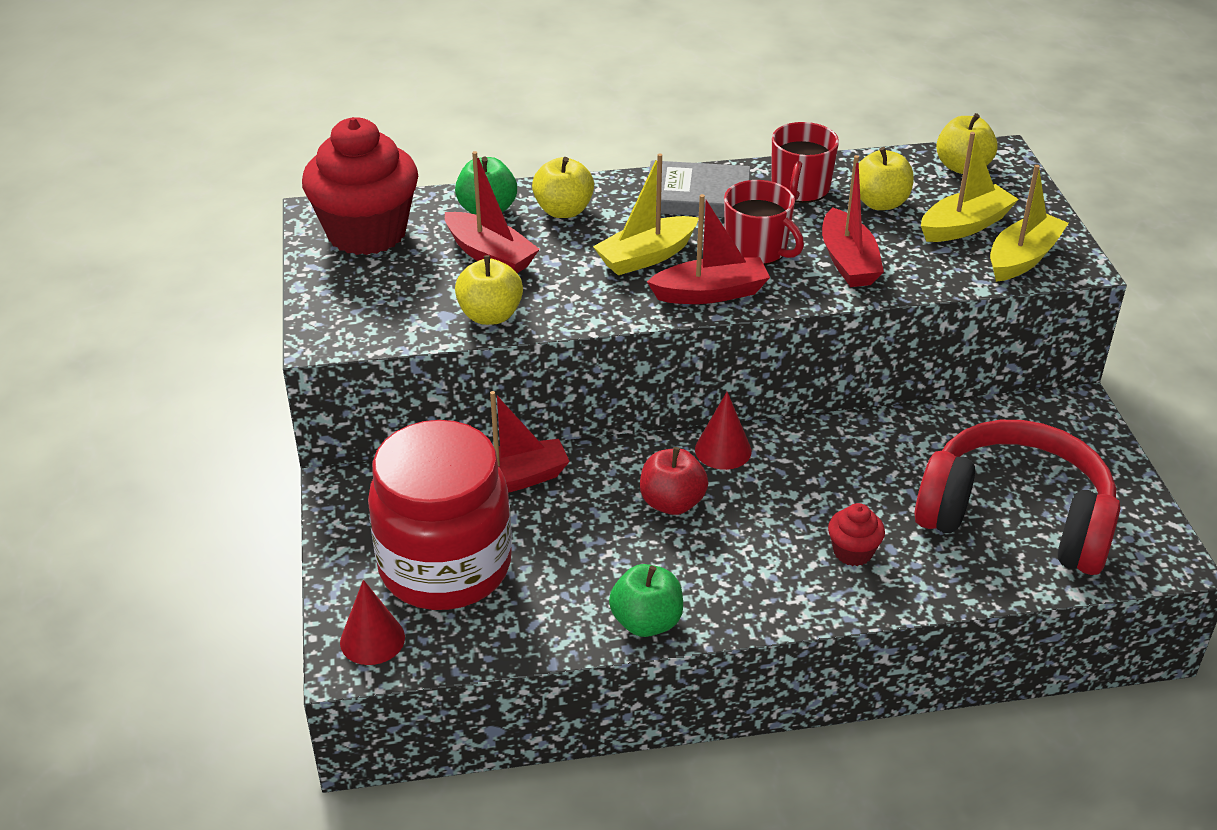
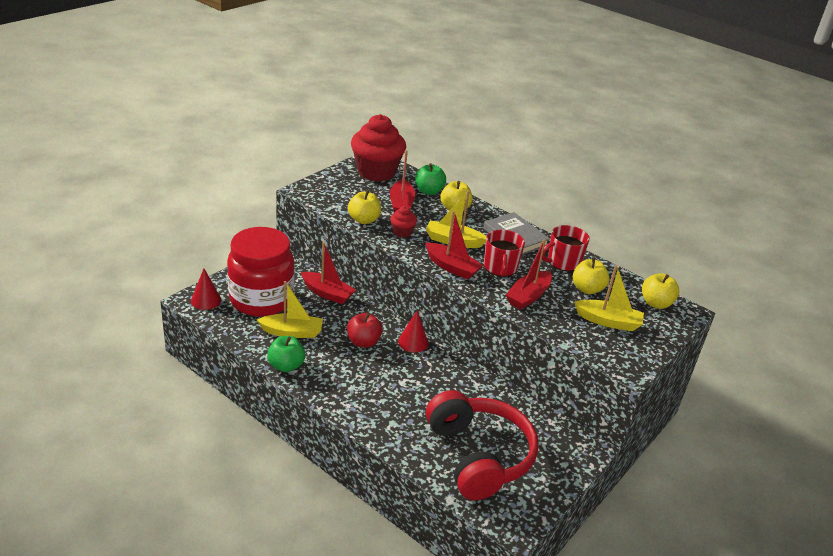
camera: 45 degrees right, 5 degrees down
red cupcake [828,503,885,566] -> red cupcake moved to [390,206,417,238]
yellow boat [990,165,1069,282] -> yellow boat moved to [257,281,323,338]

